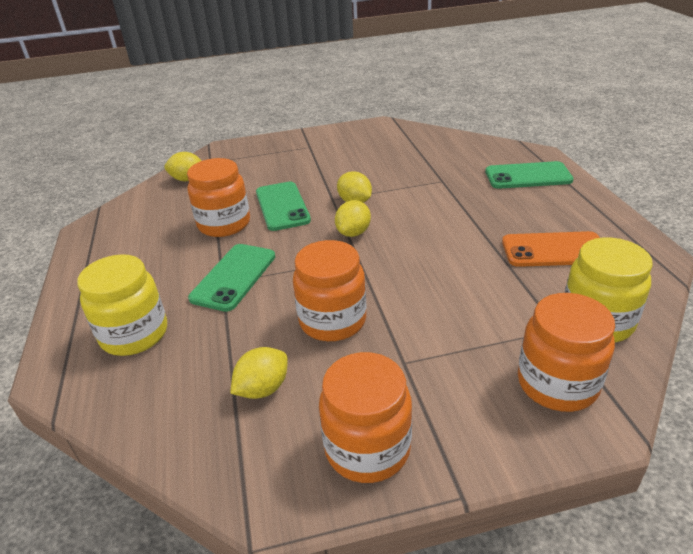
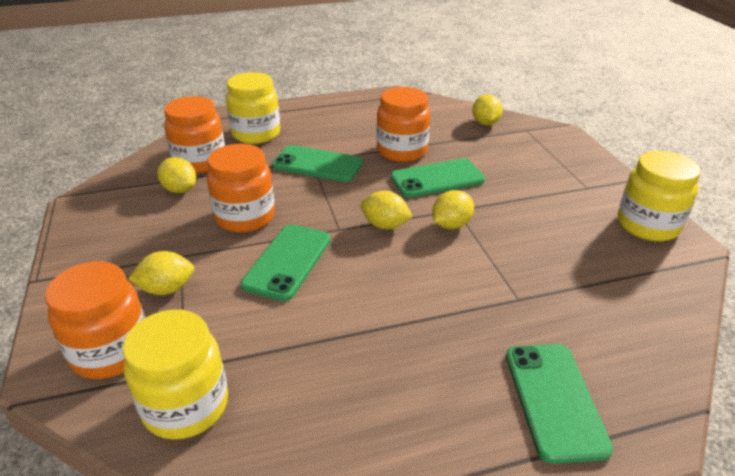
camera: 85 degrees right, 0 degrees up
orange jar [319,352,412,483] -> orange jar moved to [164,96,225,174]
orange phone [502,231,600,267] -> none
none -> yellow lemon [128,251,194,295]
none -> green phone [240,224,331,301]
none -> yellow jar [617,151,701,241]

